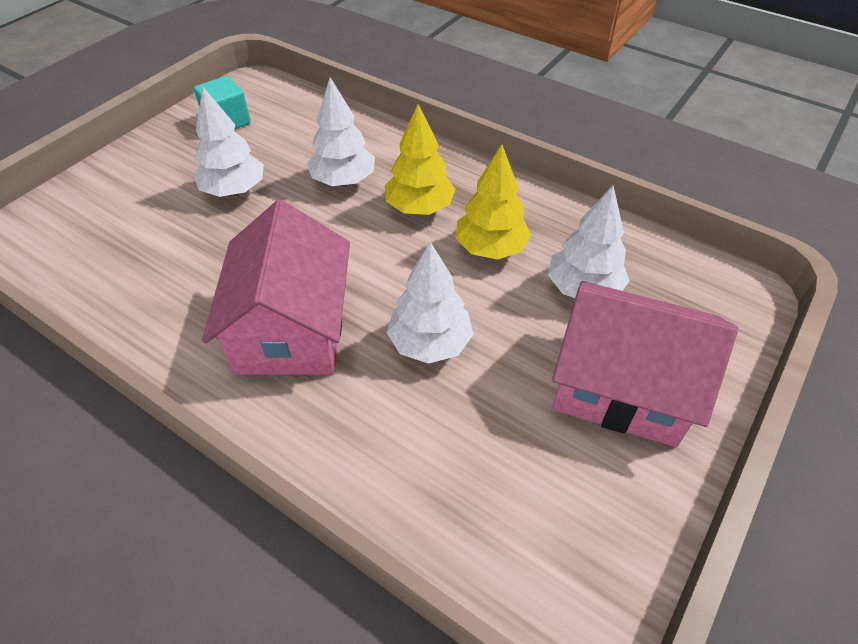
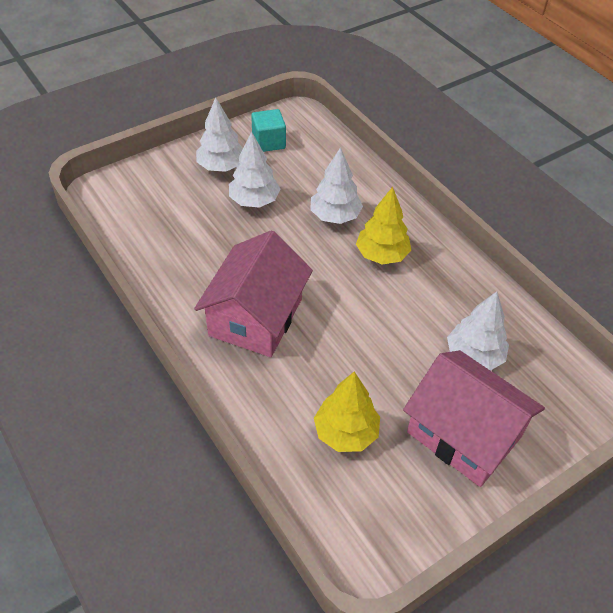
camera: 20 degrees right, 0 degrees up
white tree [386,242,474,364] -> white tree moved to [196,97,243,172]
yellow tree [455,144,531,260] -> yellow tree moved to [314,372,380,452]

